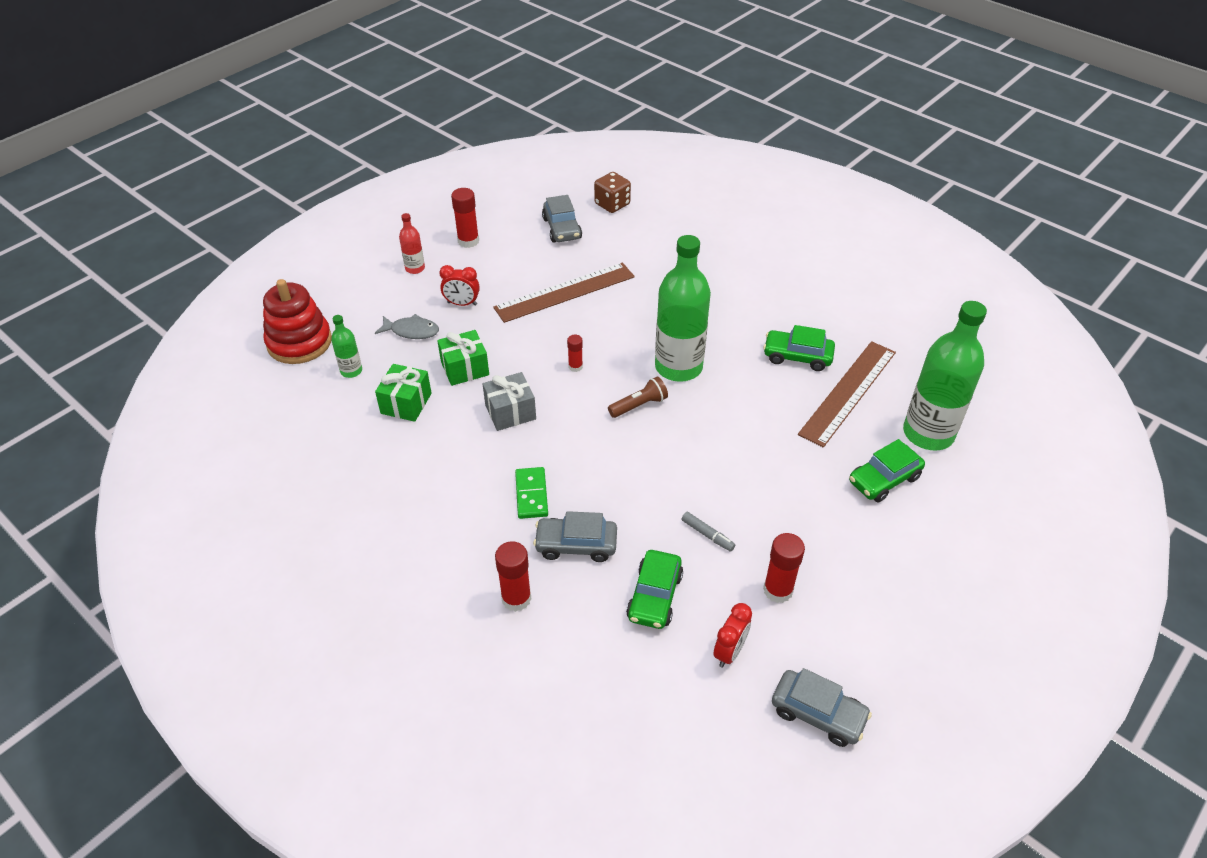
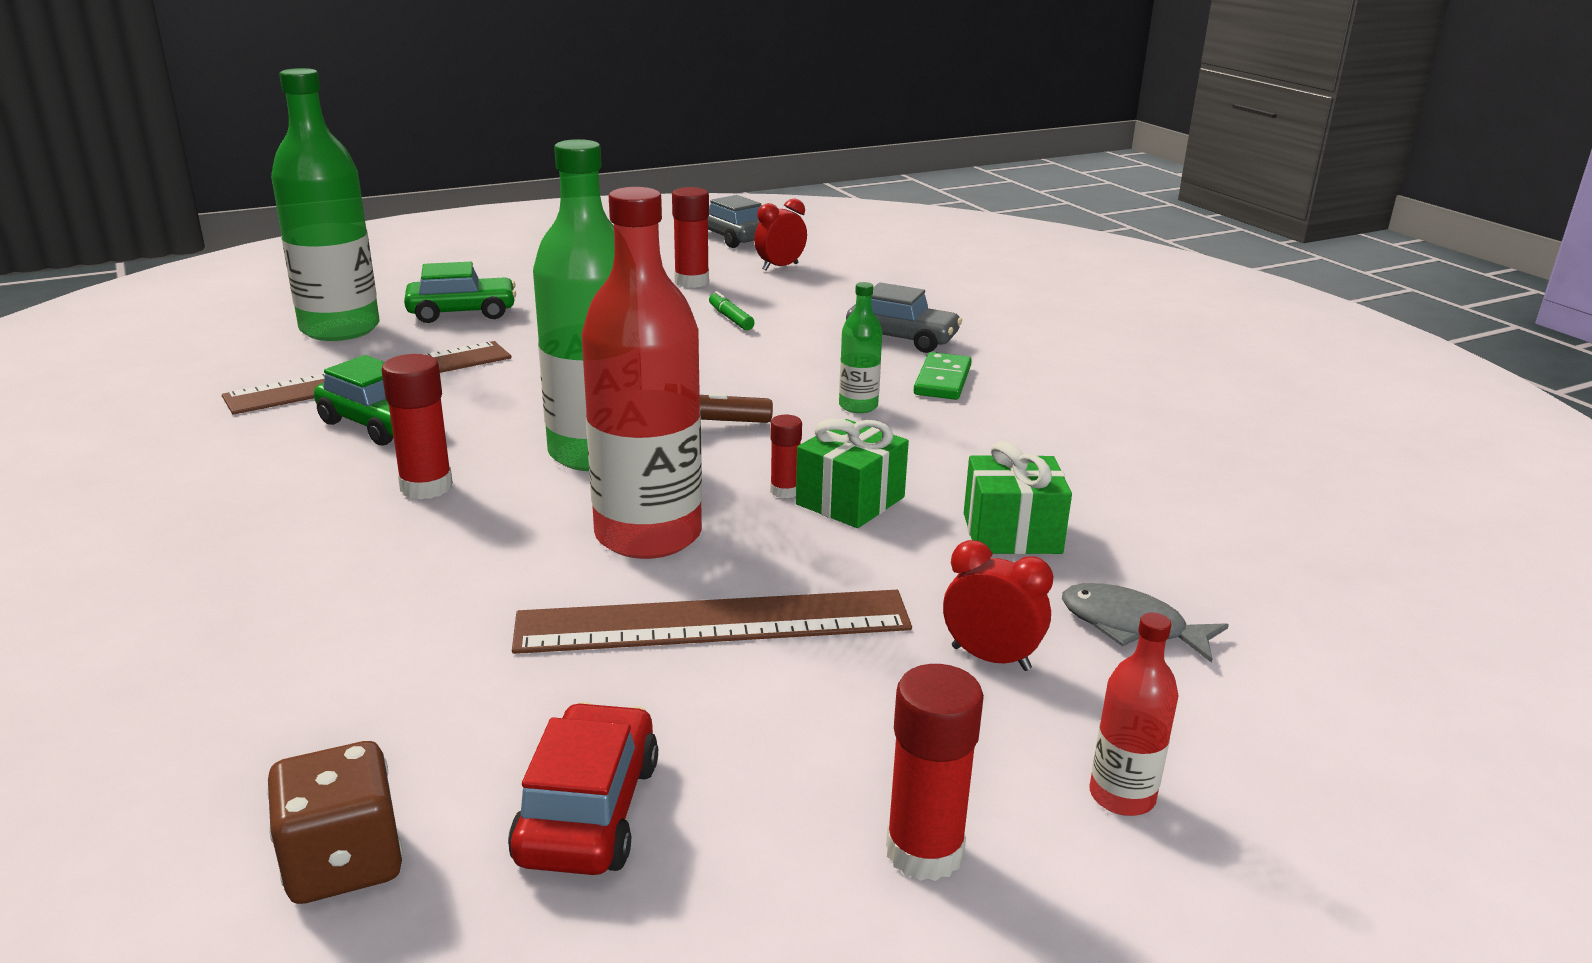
camera: 160 degrees left, 20 degrees down
red stacking toy [263,279,332,364] -> none
green bottle [331,315,362,378] -> green bottle moved to [839,282,882,413]
green gift [375,364,432,422] -> green gift moved to [796,418,909,528]
grey gift [483,372,536,431] -> none
red glue stick [495,541,531,612] -> red glue stick moved to [382,354,453,499]
grey car [542,195,582,242] -> red car [508,702,658,875]
green car [626,550,683,629] -> none
grey marker [682,512,735,552] -> green marker [709,291,755,330]
none -> red bottle [581,187,702,559]

